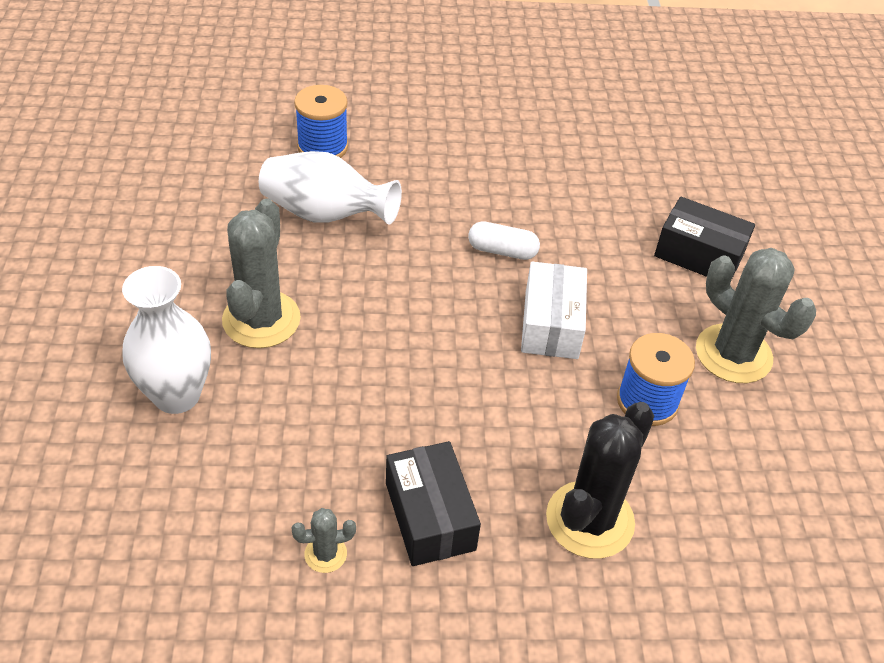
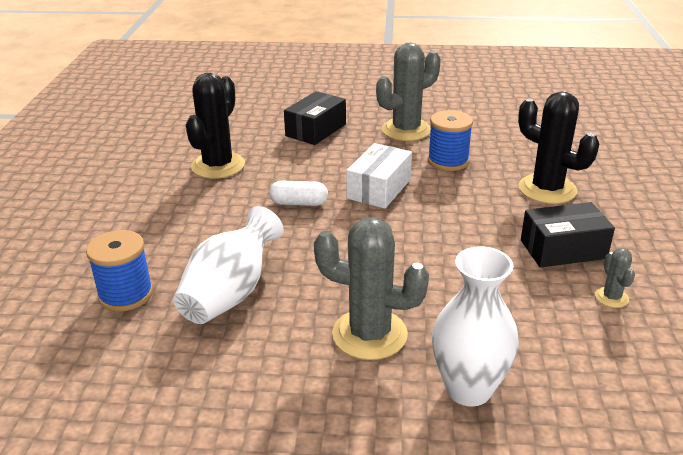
camera: 80 degrees left, 15 degrees down
white capsule [468,221,540,260] -> white capsule turned 75 degrees clockwise [269,181,328,206]
white box [521,262,587,359] -> white box turned 75 degrees counterclockwise [346,143,412,209]
none -> black cactus [186,73,245,179]

